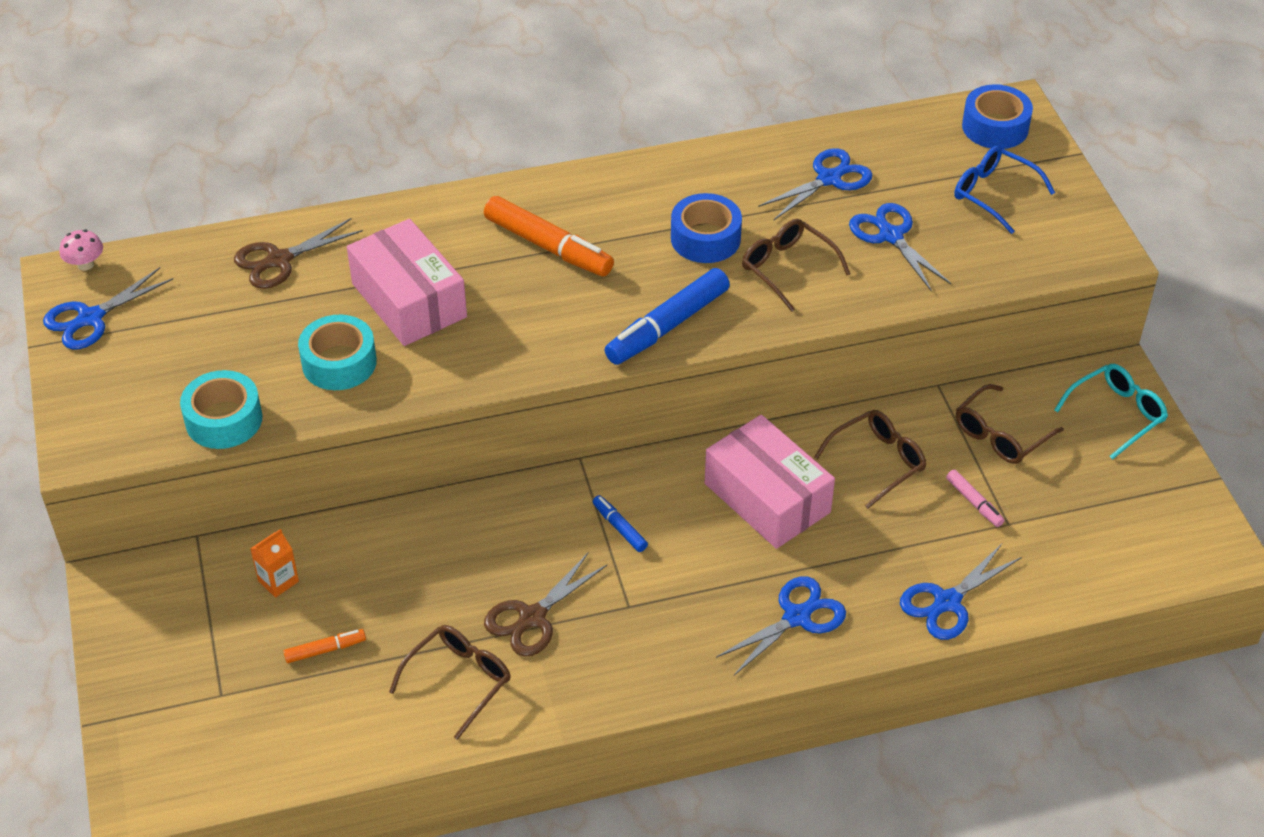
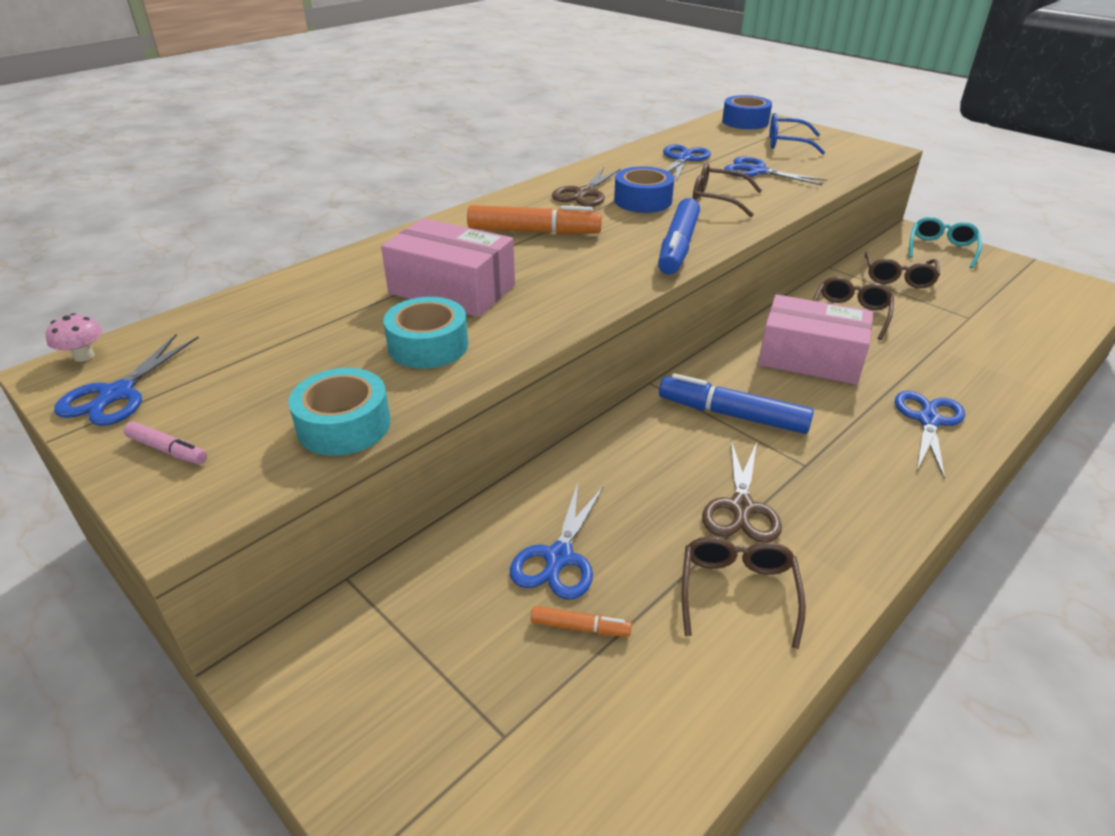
camera: 30 degrees left, 10 degrees down
brown scissors [234,218,363,289] -> brown scissors moved to [552,167,621,207]
orange carton [250,529,299,598] -> none
orange marker [283,629,366,663] -> orange marker turned 60 degrees clockwise [531,606,632,637]
blue marker [593,495,648,552] -> blue marker [659,373,814,434], size x2.04
blue scissors [900,544,1022,640] -> blue scissors moved to [510,483,604,600]
pink marker [946,469,1005,527] -> pink marker moved to [124,422,207,464]

